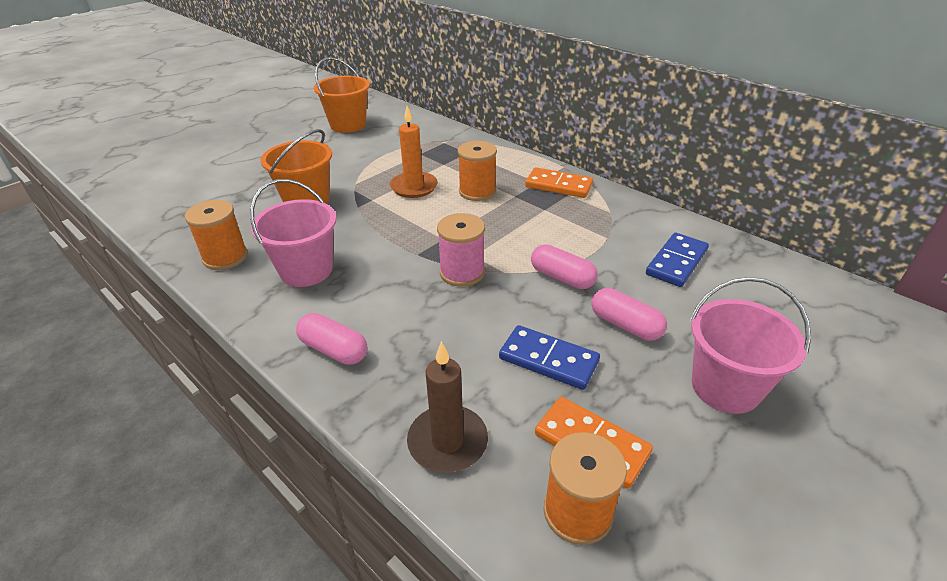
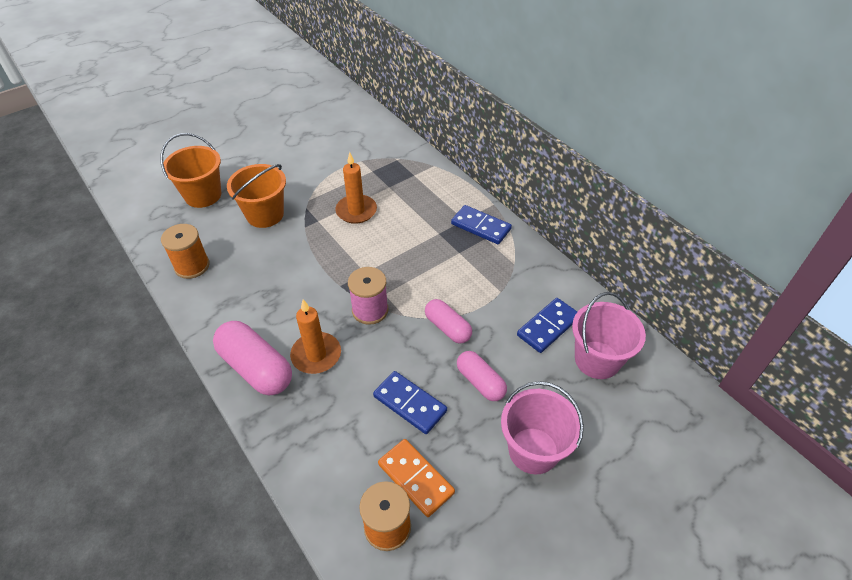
camera: 10 degrees right, 10 degrees up
pink bucket [250,179,337,287] -> pink bucket moved to [572,292,646,379]
pink capsule [296,313,367,365] -> pink capsule [213,321,292,396], size x1.62
orange bucket [314,57,370,133] -> orange bucket moved to [160,133,221,208]
brown candle [407,341,488,473] -> none
orange spool [458,141,497,201] -> none
orange domino [525,167,593,198] -> blue domino [451,205,512,244]
none -> orange candle [290,299,341,374]

